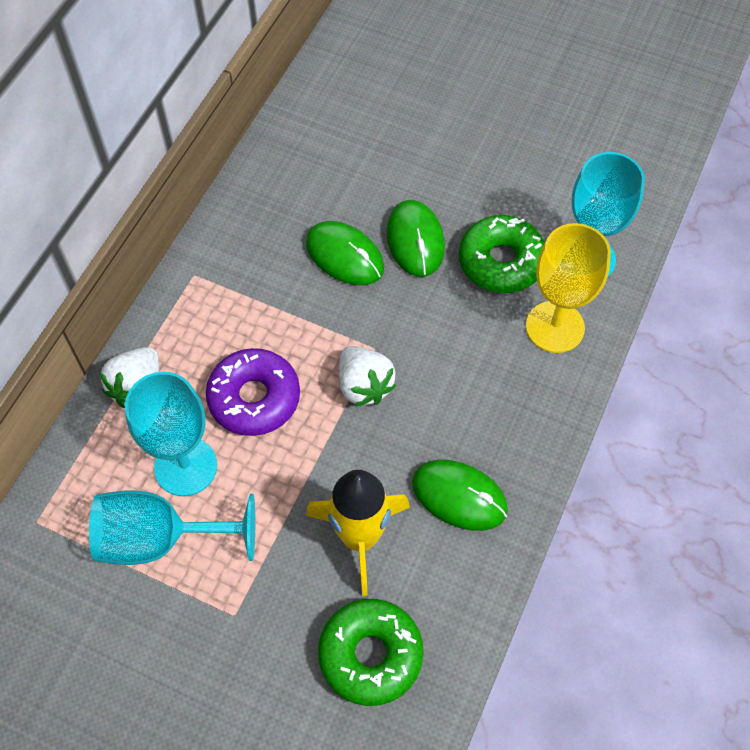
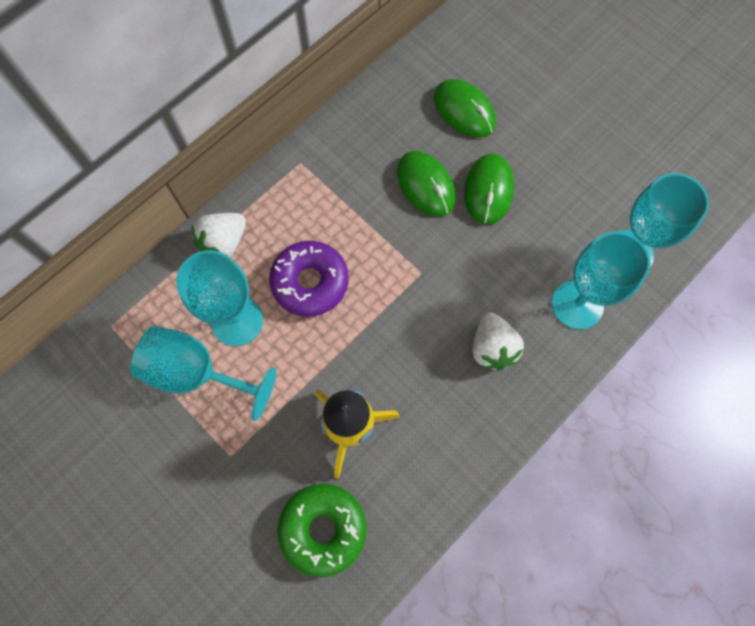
camera: 20 degrees right, 10 degrees up
white strawberry [339,346,396,406] -> white strawberry moved to [472,312,524,370]
green mouse [412,460,508,531] -> green mouse moved to [434,79,496,137]
green donut [459,215,545,293] -> none
yellow goblet [526,223,611,353] -> turquoise goblet [552,231,651,330]

